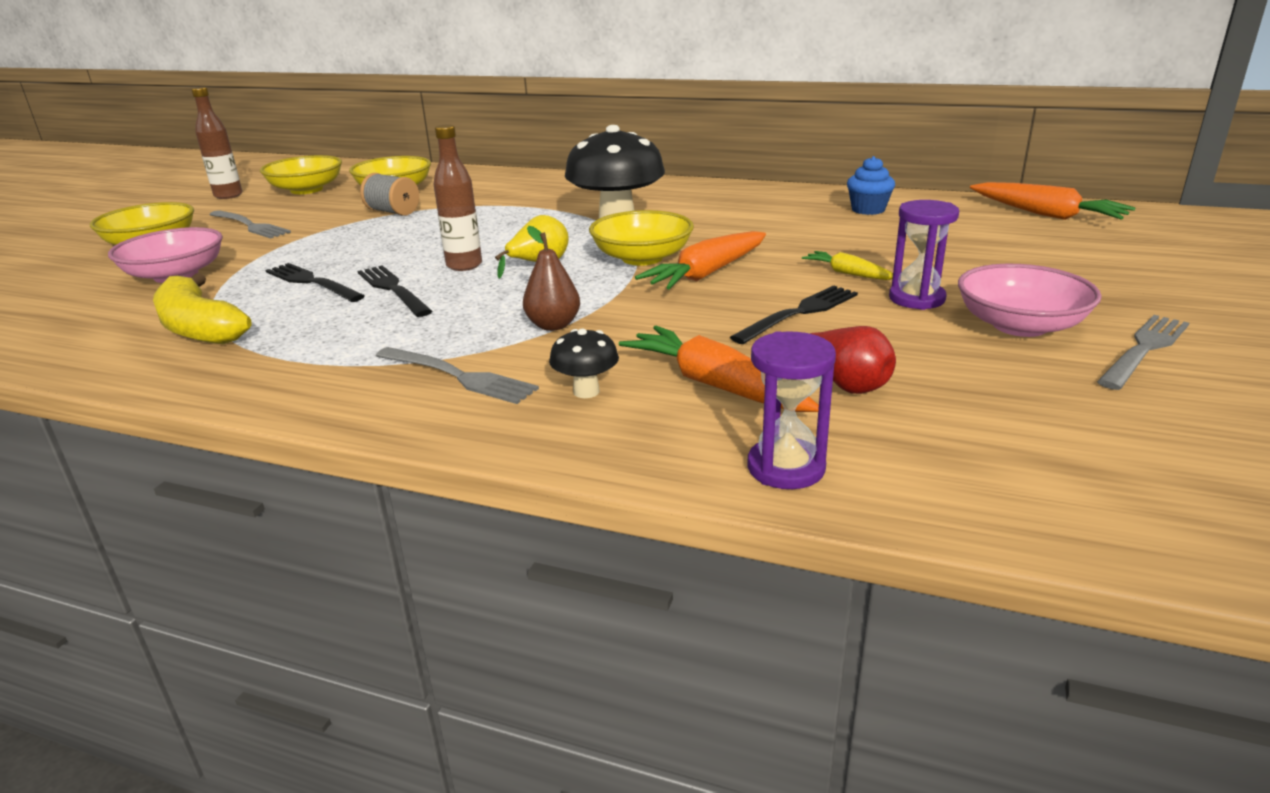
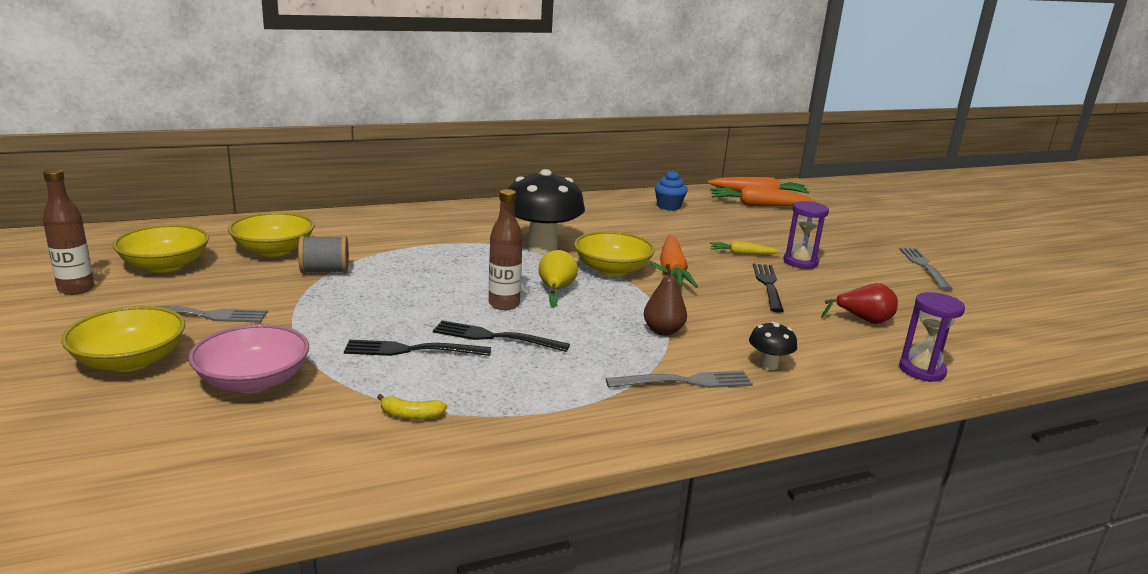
camera: 45 degrees left, 5 degrees down
yellow banana [153,273,252,345] -> yellow banana [377,394,447,420], size x0.44
orange carrot [619,326,819,412] -> orange carrot moved to [710,185,816,206]
pink bowl [958,264,1102,337] -> none

